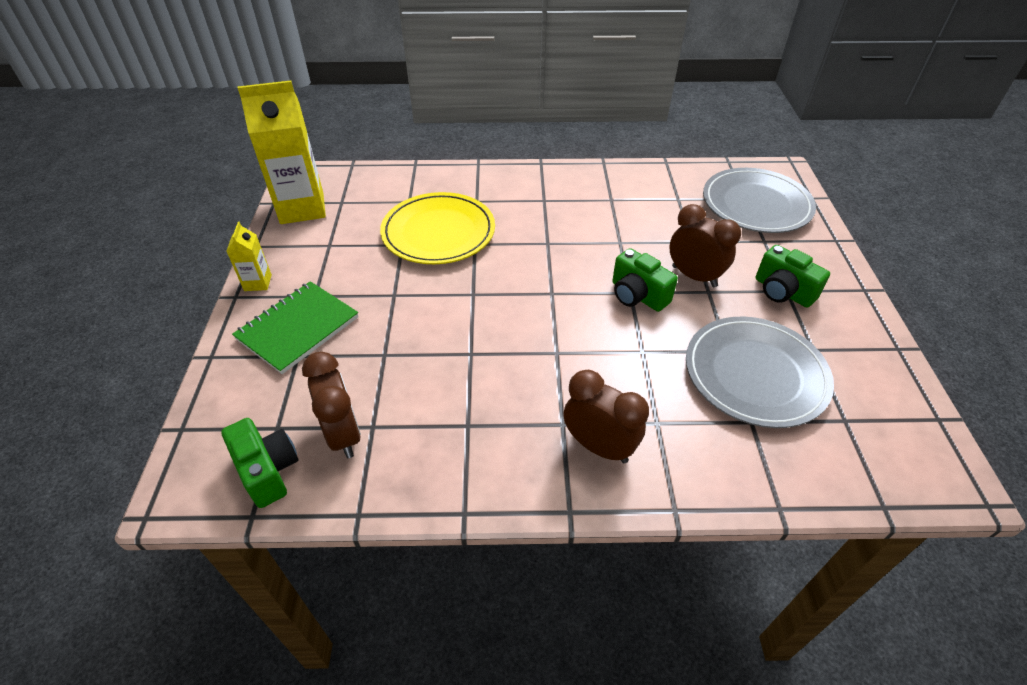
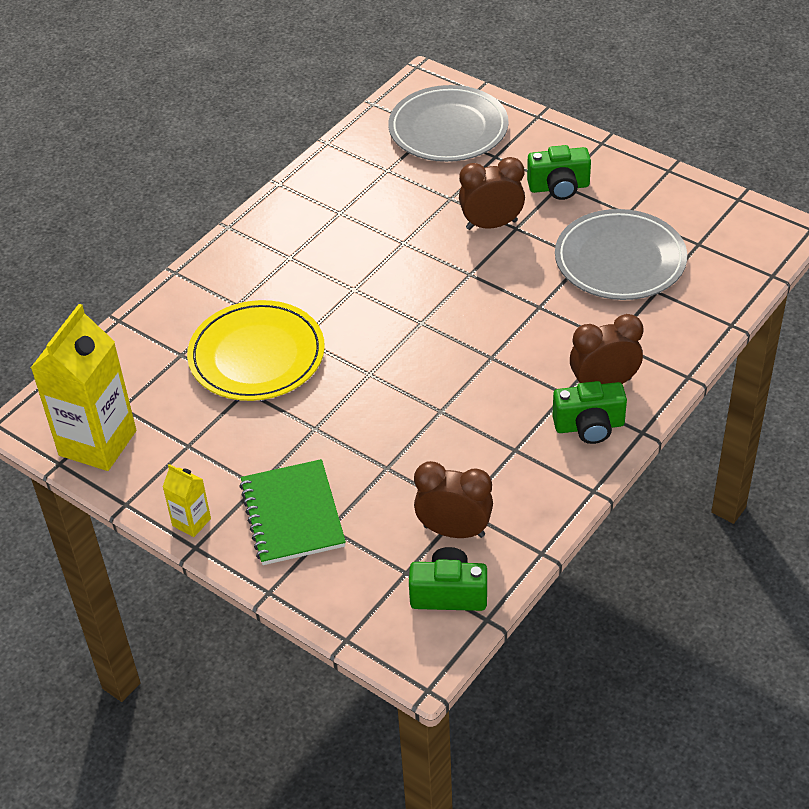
camera: 50 degrees left, 0 degrees up
green camera [612,248,678,312] -> green camera moved to [552,381,627,444]

